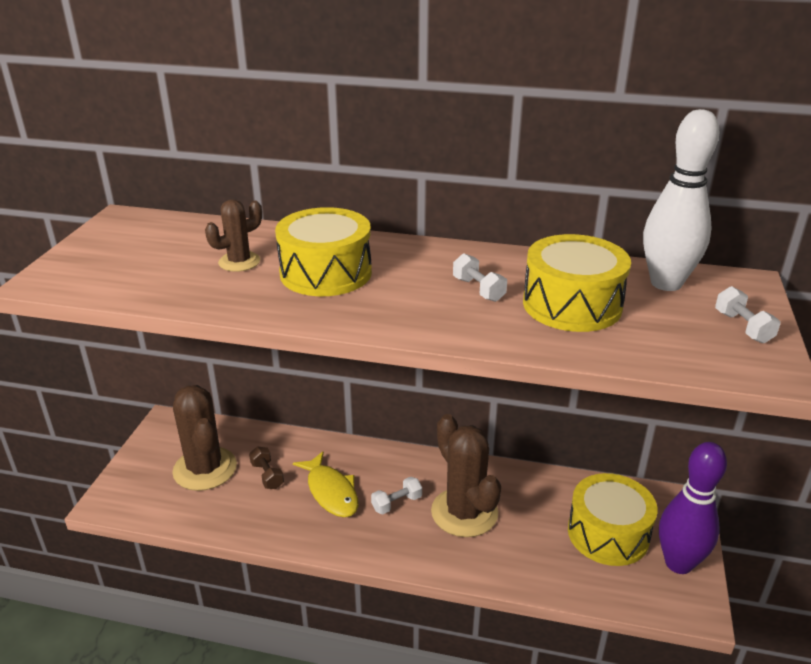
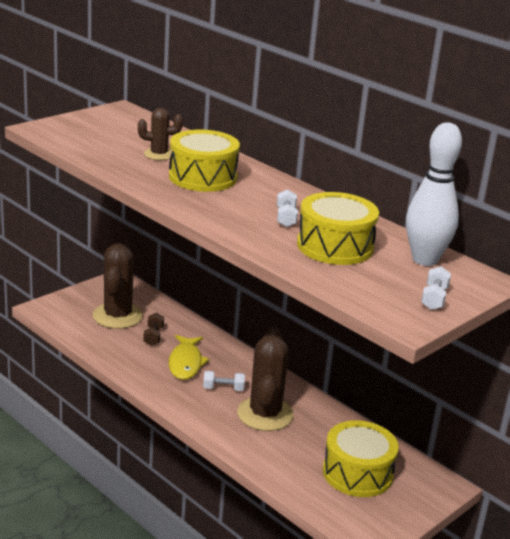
camera: 30 degrees right, 5 degrees down
purple bowling pin [659,442,727,574] -> none

